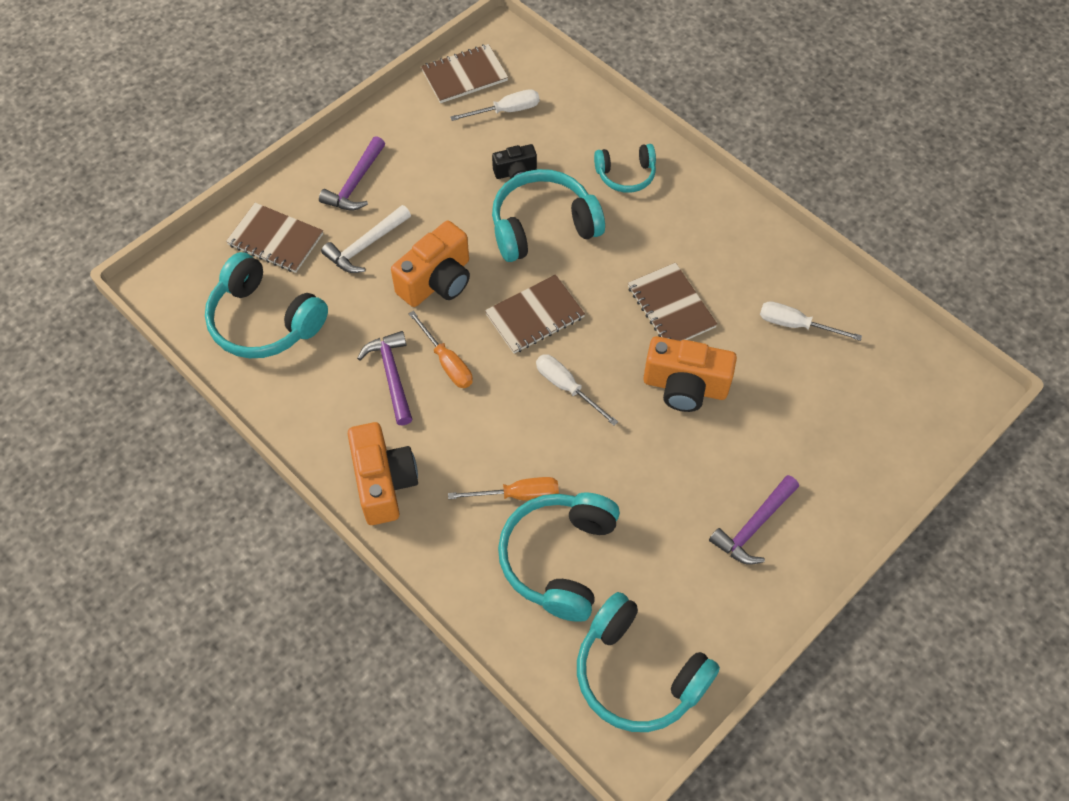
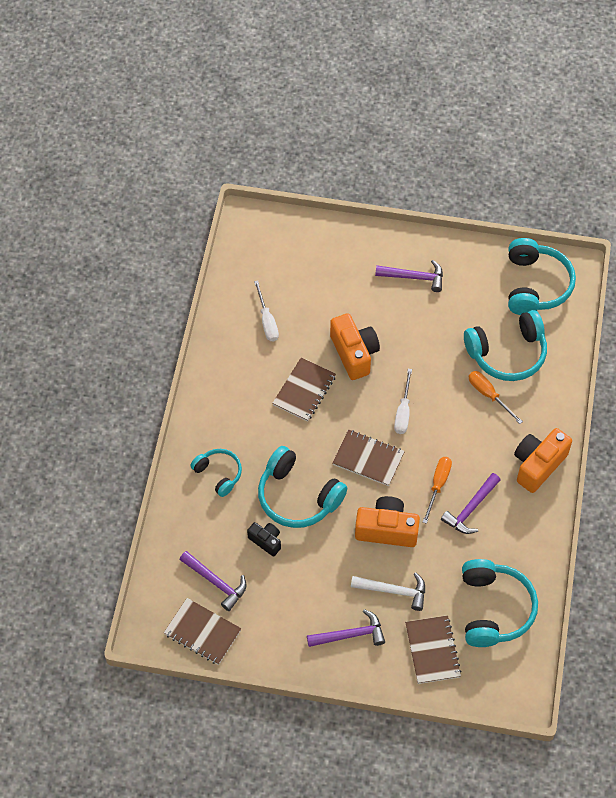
camera: 125 degrees left, 0 degrees up
white screwdriver [450,89,539,121] -> purple hammer [180,551,246,611]

